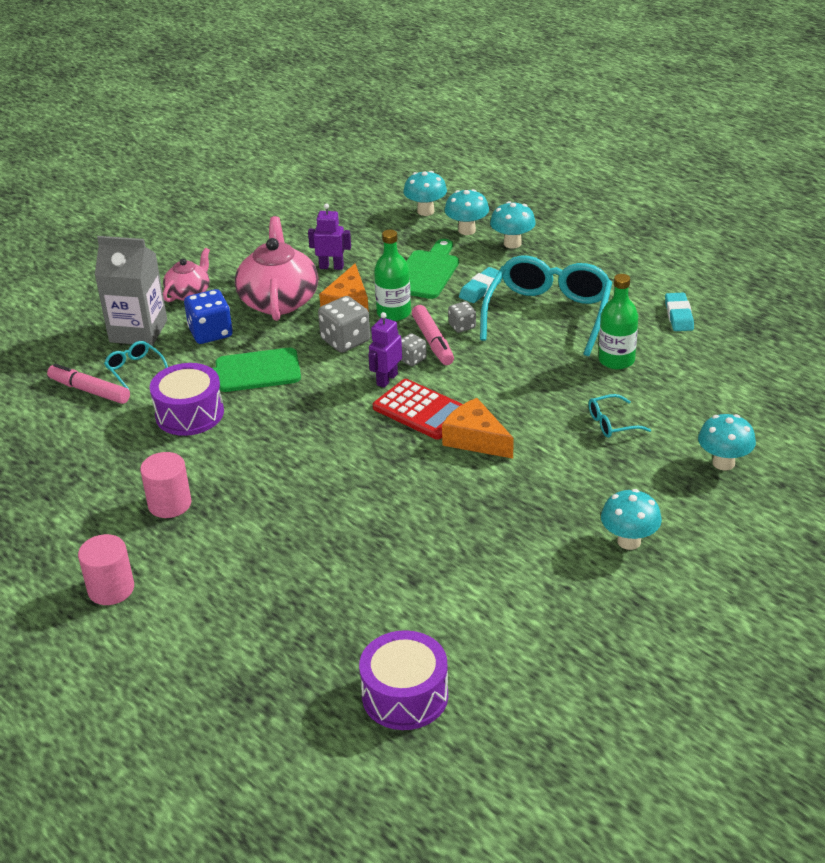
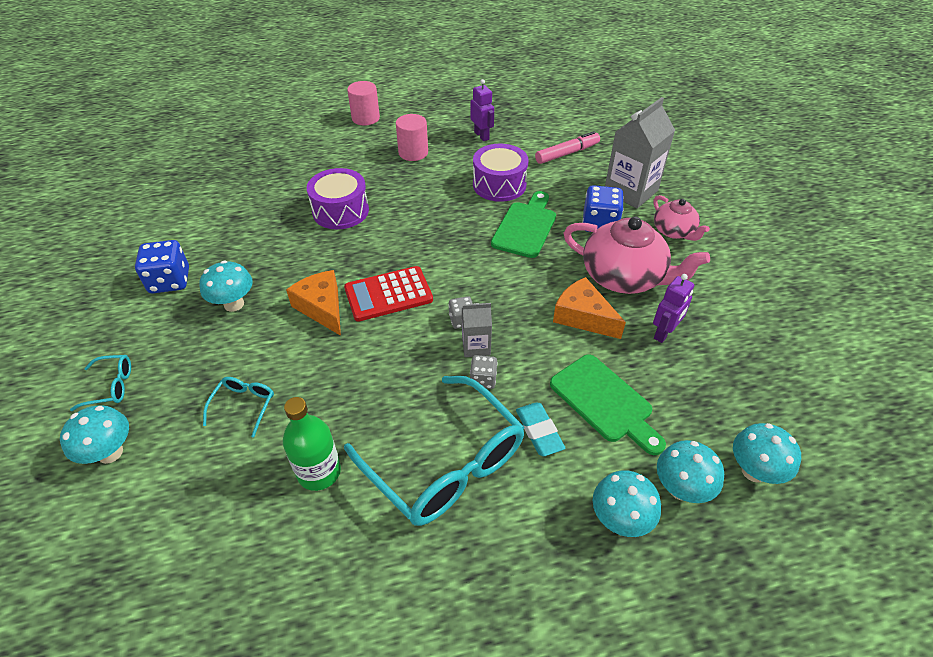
camera: 120 degrees right, 10 degrees up
turquoise glasses [104,341,168,390] -> turquoise glasses moved to [70,355,131,411]
grey dice [318,296,370,353] -> none
purple drum [359,630,448,730] -> purple drum moved to [307,168,369,229]
purple robot [368,312,402,388] -> purple robot moved to [470,79,494,141]
green bottle [374,230,411,321] -> none
pink marker [412,305,454,365] -> grey carton [462,303,492,357]
orange cheese [442,398,513,459] -> orange cheese turned 105 degrees counterclockwise [286,270,341,336]
turquoise mushroom [601,489,662,550] -> turquoise mushroom moved to [199,260,253,312]
turquoise eraser [665,293,694,331] -> none
none -> blue dice [135,240,189,293]

